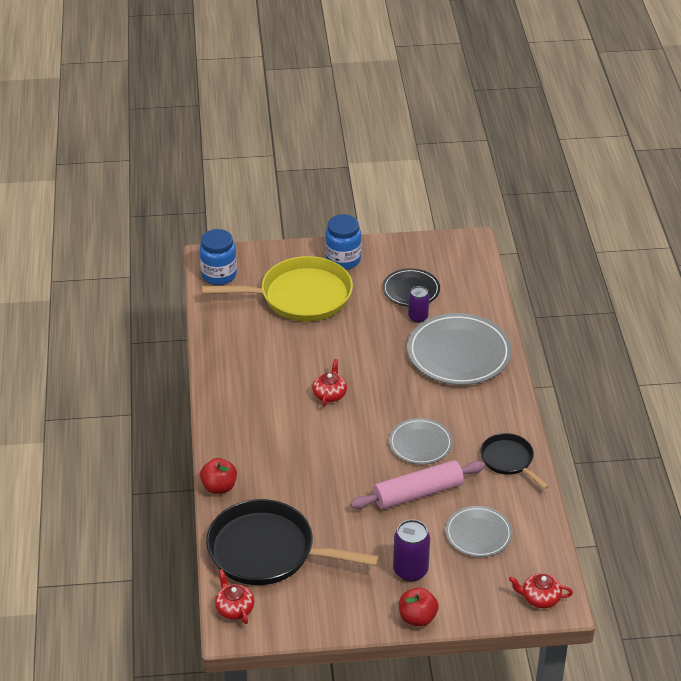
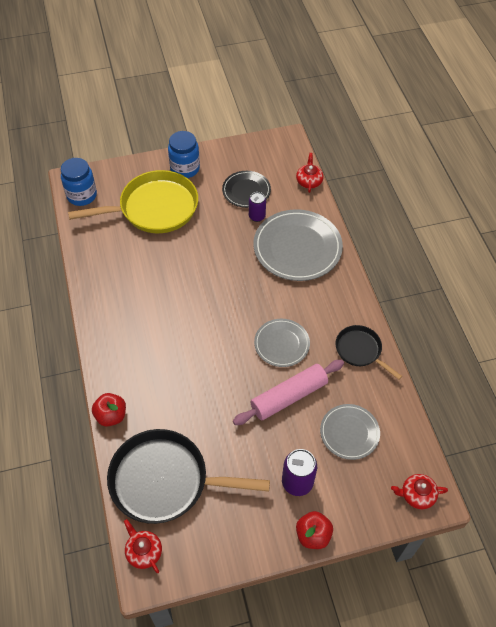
camera: 10 degrees left, 15 degrees up
red teapot [312,359,347,407] -> red teapot moved to [296,153,324,193]

